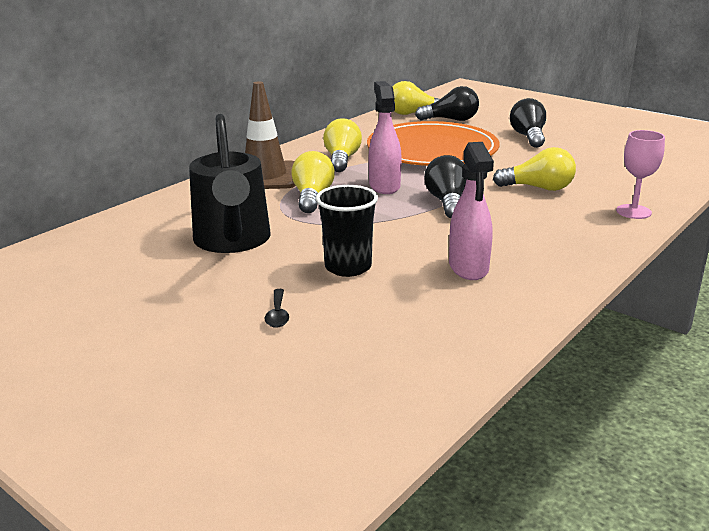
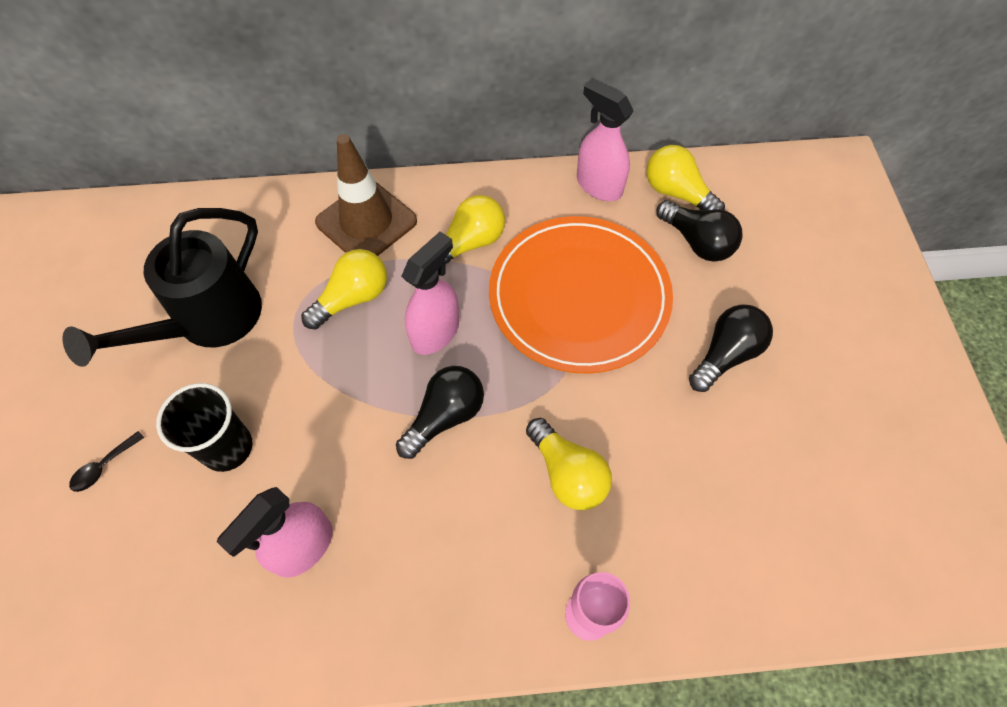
camera: 45 degrees right, 35 degrees up
none -> pink spray bottle [577,80,634,201]

